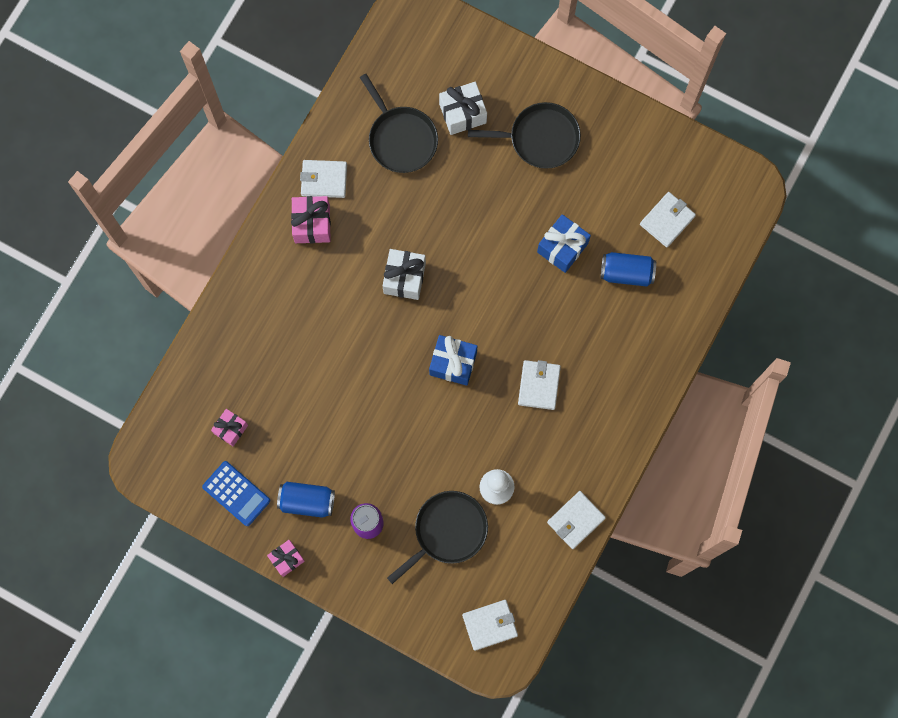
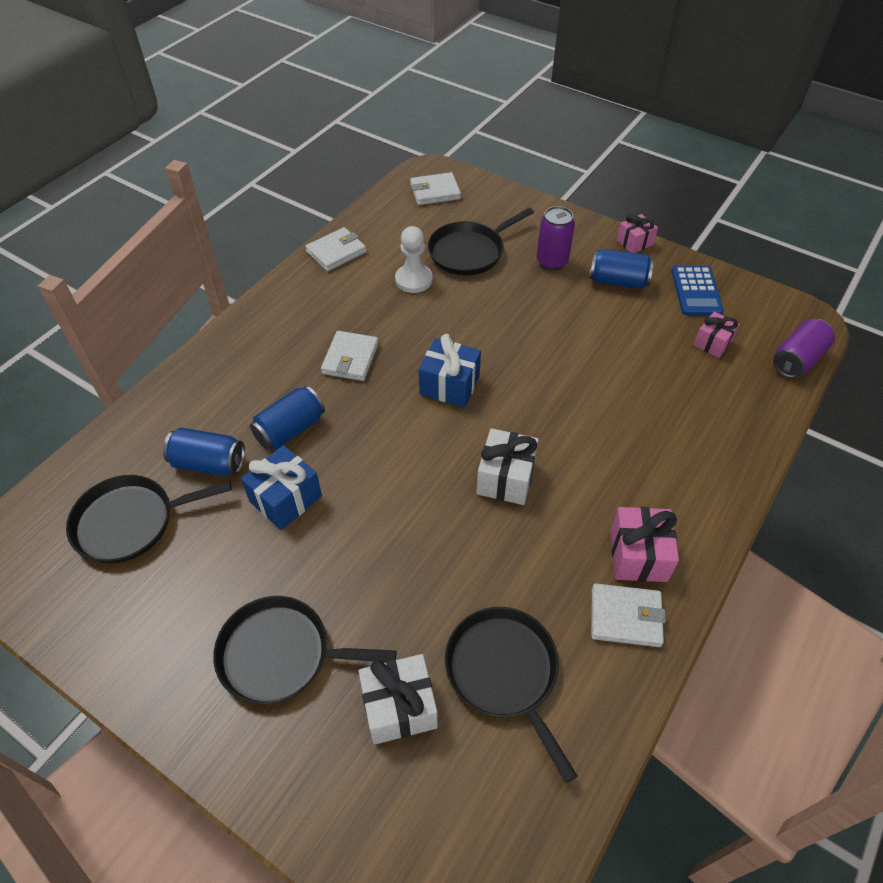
camera: 175 degrees left, 25 degrees down
blue calculator [202,461,270,526] -> blue calculator turned 135 degrees counterclockwise [672,266,724,315]
white wallet [640,192,696,247] -> black pan [66,475,232,563]
none -> blue can [250,386,325,450]
none -> purple can [773,319,835,378]

